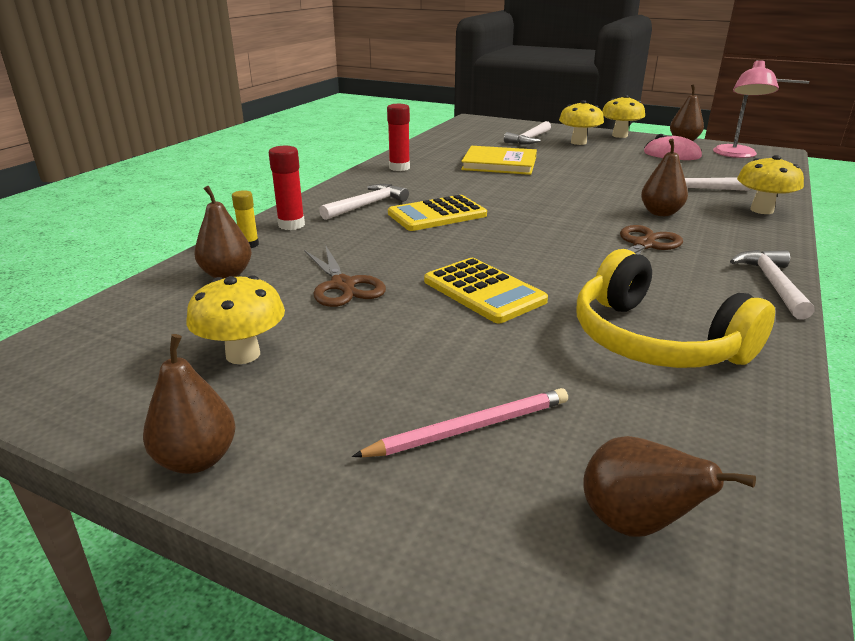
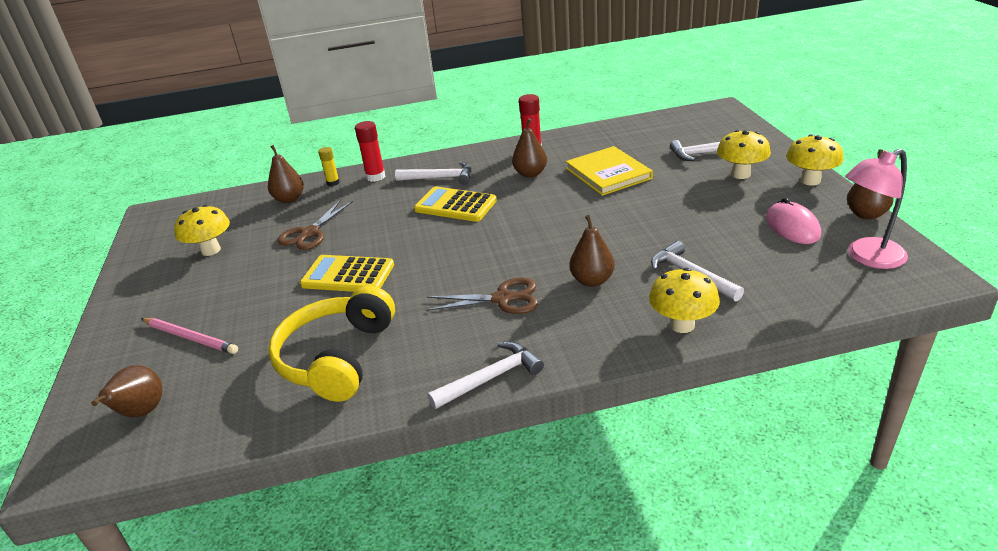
camera: 55 degrees right, 5 degrees up
brown pear [143,334,236,474] -> brown pear moved to [512,118,547,178]
yellow calculator [424,258,548,323] -> yellow calculator turned 90 degrees clockwise [300,255,394,292]

